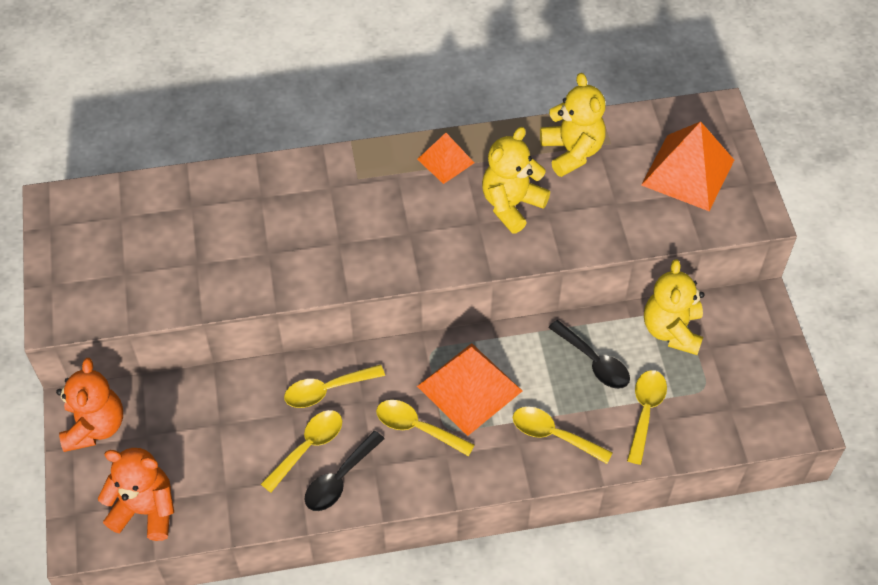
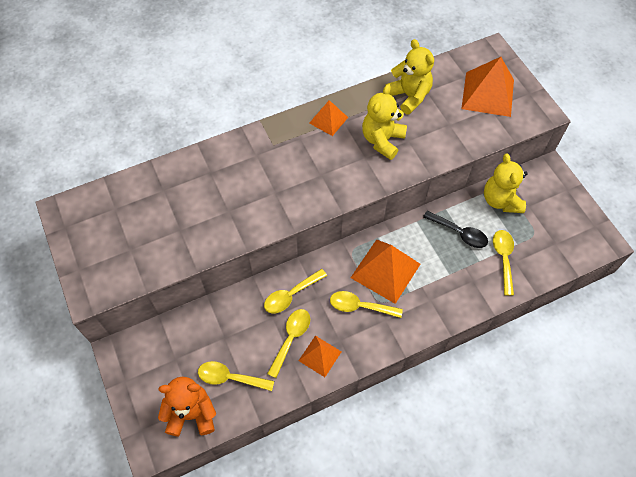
camera: 15 degrees left, 5 degrees up
orange teddy bear [56,358,123,452] -> none
black spoon [304,431,385,511] -> orange pyramid [298,336,342,377]
yellow spoon [513,407,613,464] -> yellow spoon moved to [198,361,274,391]

